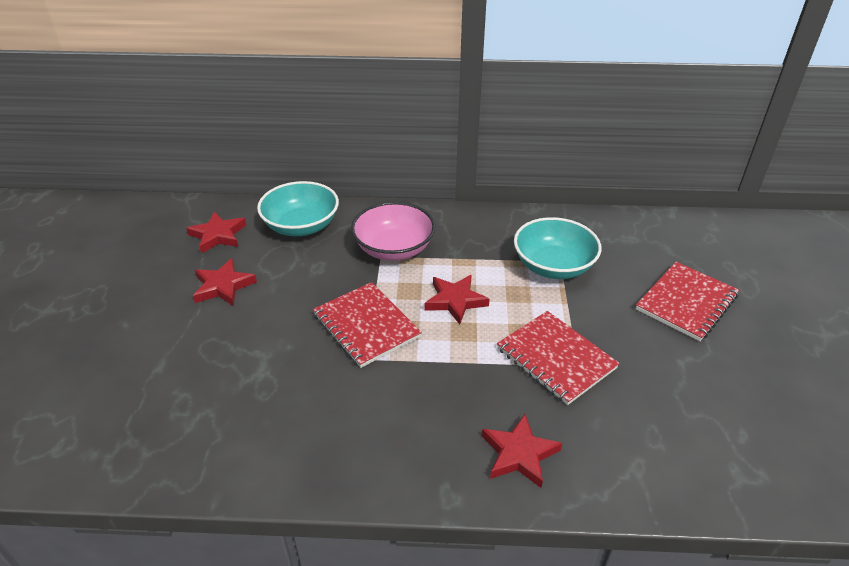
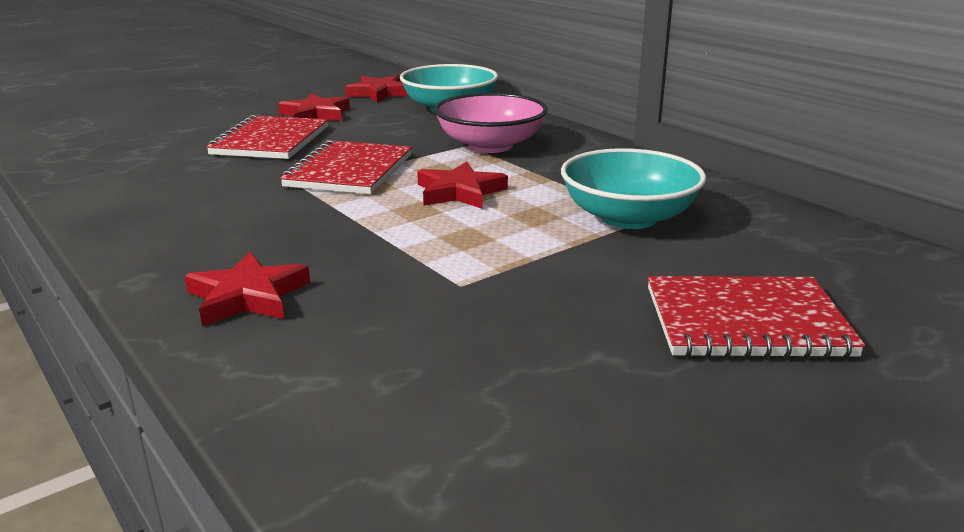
camera: 50 degrees right, 15 degrees down
red notebook [497,311,620,405] -> red notebook moved to [206,115,328,159]

